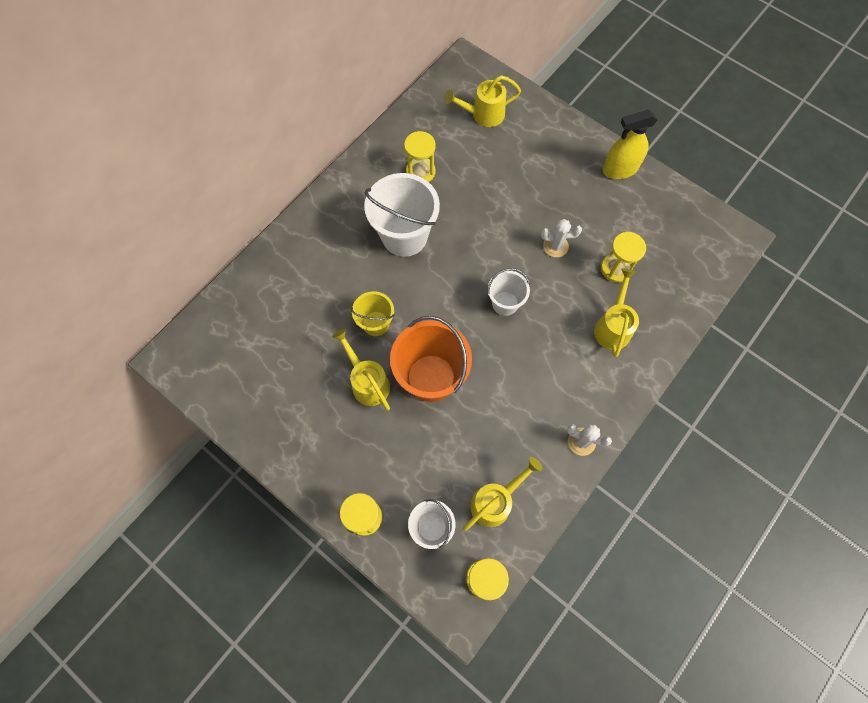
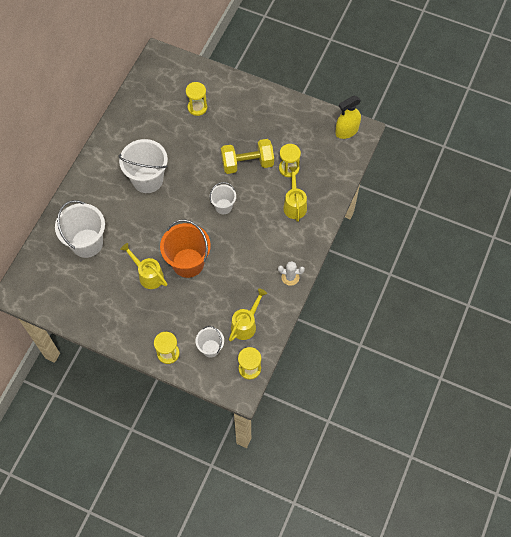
camera: 15 degrees left, 5 degrees down
yellow bucket [351,291,395,336] -> none
yellow hourglass [404,131,436,182] -> yellow hourglass moved to [186,82,207,116]
yellow watering can [444,75,521,127] -> none
white cactus [541,219,582,257] -> yellow dumbbell [221,139,274,174]
yellow spray bottle [603,110,658,179] -> yellow spray bottle moved to [335,96,361,139]
none -> white bucket [55,200,105,258]

